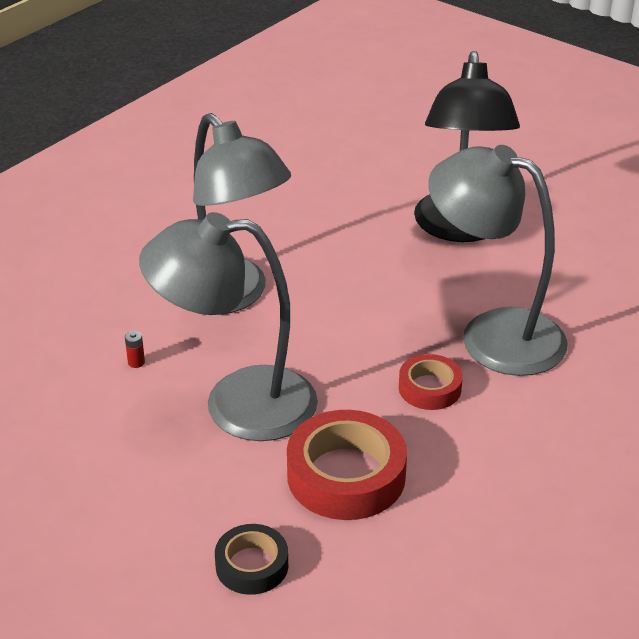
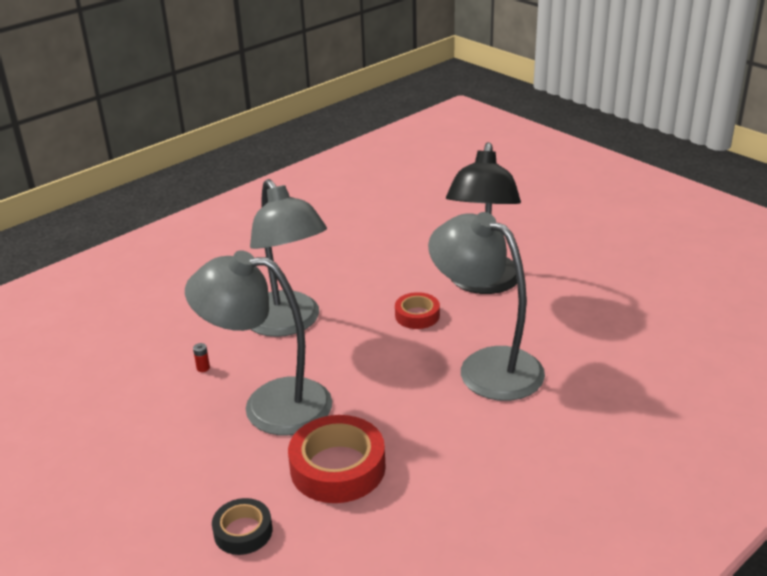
camera: 10 degrees right, 5 degrees down
red tape [399,354,463,410] -> red tape moved to [395,292,440,329]

